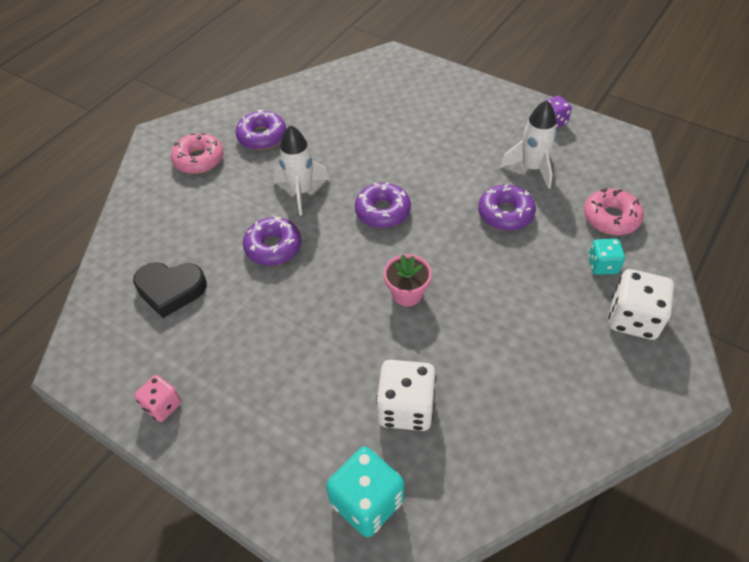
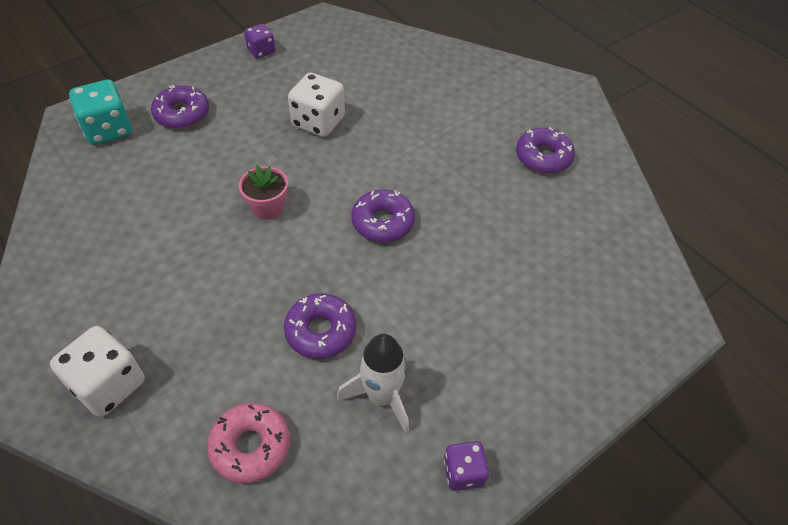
camera: 105 degrees right, 0 degrees up
black heart [133,262,207,318] -> none
pink dice [134,375,182,422] -> purple dice [244,24,275,58]
pink donut [171,133,224,174] -> none
purple donut [243,216,301,266] -> purple donut moved to [151,85,209,129]
white rocket [273,125,330,216] -> none
white dice [376,360,436,431] -> white dice moved to [288,73,345,137]
turquoise dice [588,239,625,275] -> none

